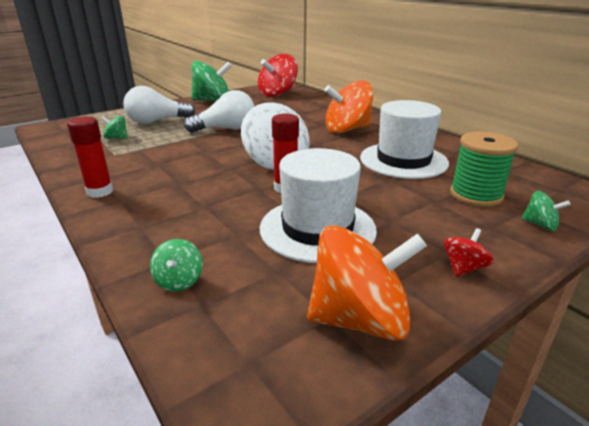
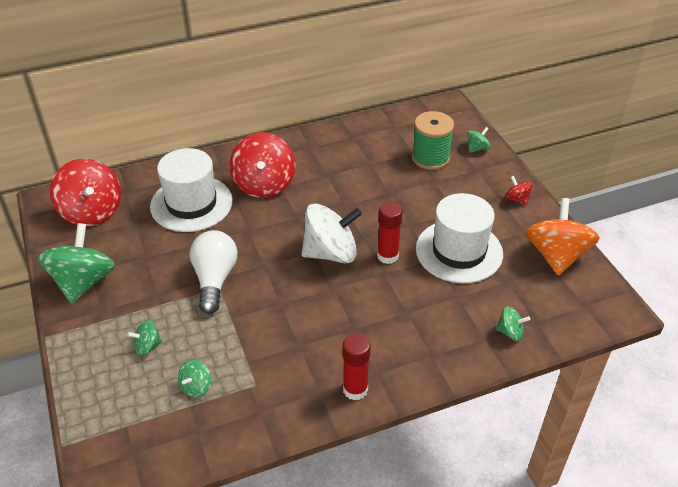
camera: 75 degrees left, 15 degrees up
white light bulb [123,86,195,124] -> green spinning top [127,320,163,356]
orange spinning top [324,80,373,133] -> red spinning top [230,132,295,198]
white hat [360,100,449,179] -> white hat moved to [150,148,233,232]

